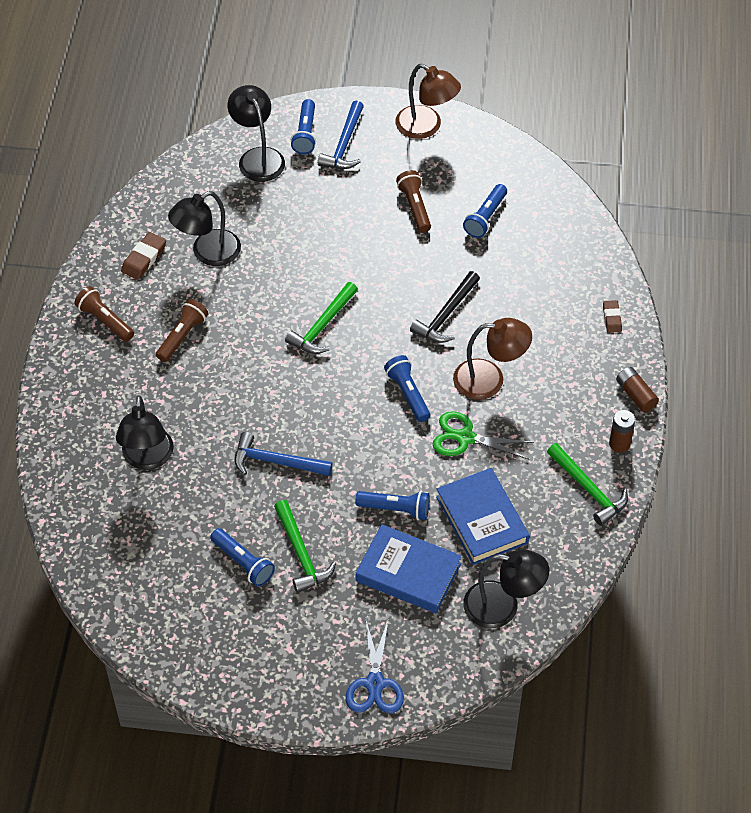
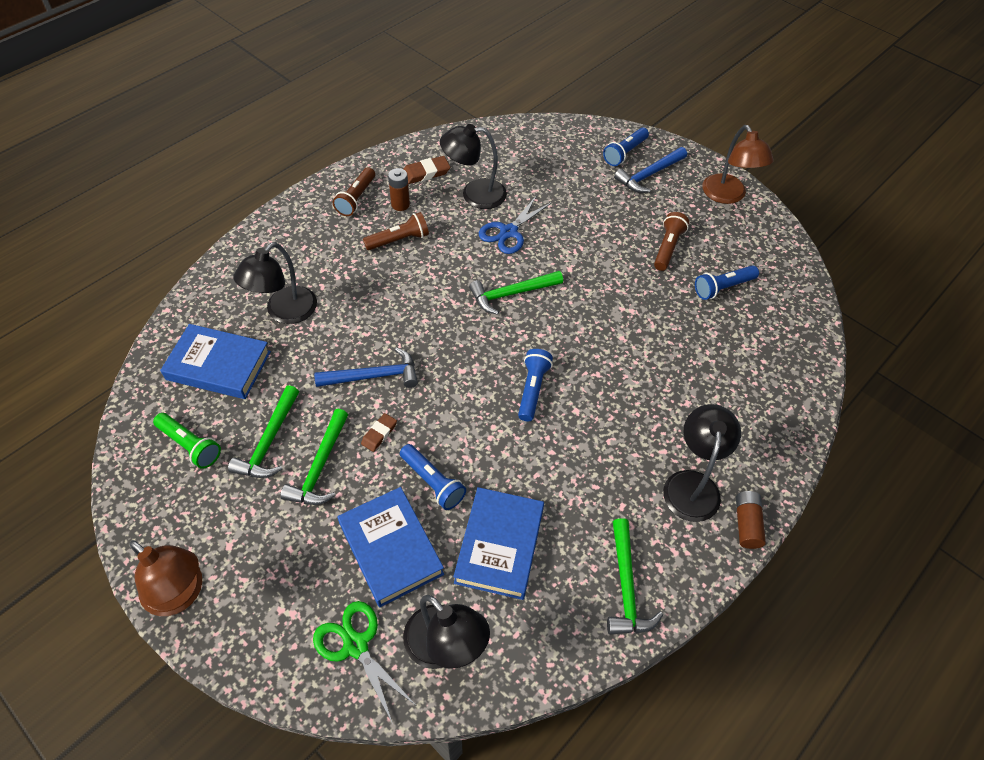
camera: 35 degrees right, 0 degrees up
brown flashlight [74,286,134,342] -> brown flashlight turned 150 degrees counterclockwise [333,167,375,216]
blue flashlight [210,528,275,586] -> green hammer [228,385,299,478]
black lamp [228,85,285,182] -> black lamp moved to [663,404,741,522]
blue hammer [235,432,332,476] -> blue hammer turned 120 degrees clockwise [314,347,418,388]
blue scissors [346,618,404,713] -> blue scissors moved to [479,195,552,254]
black hammer [410,271,480,343] -> none
green scissors [433,411,534,460] -> green scissors moved to [313,601,415,724]
brown lamp [453,318,532,400] -> brown lamp moved to [129,540,202,616]
brown eraser [603,300,622,333] -> brown eraser moved to [361,413,397,452]
brown battery [609,410,635,453] -> brown battery moved to [388,168,410,211]
none -> green flashlight [153,413,221,469]
none -> blue book [160,324,271,399]

